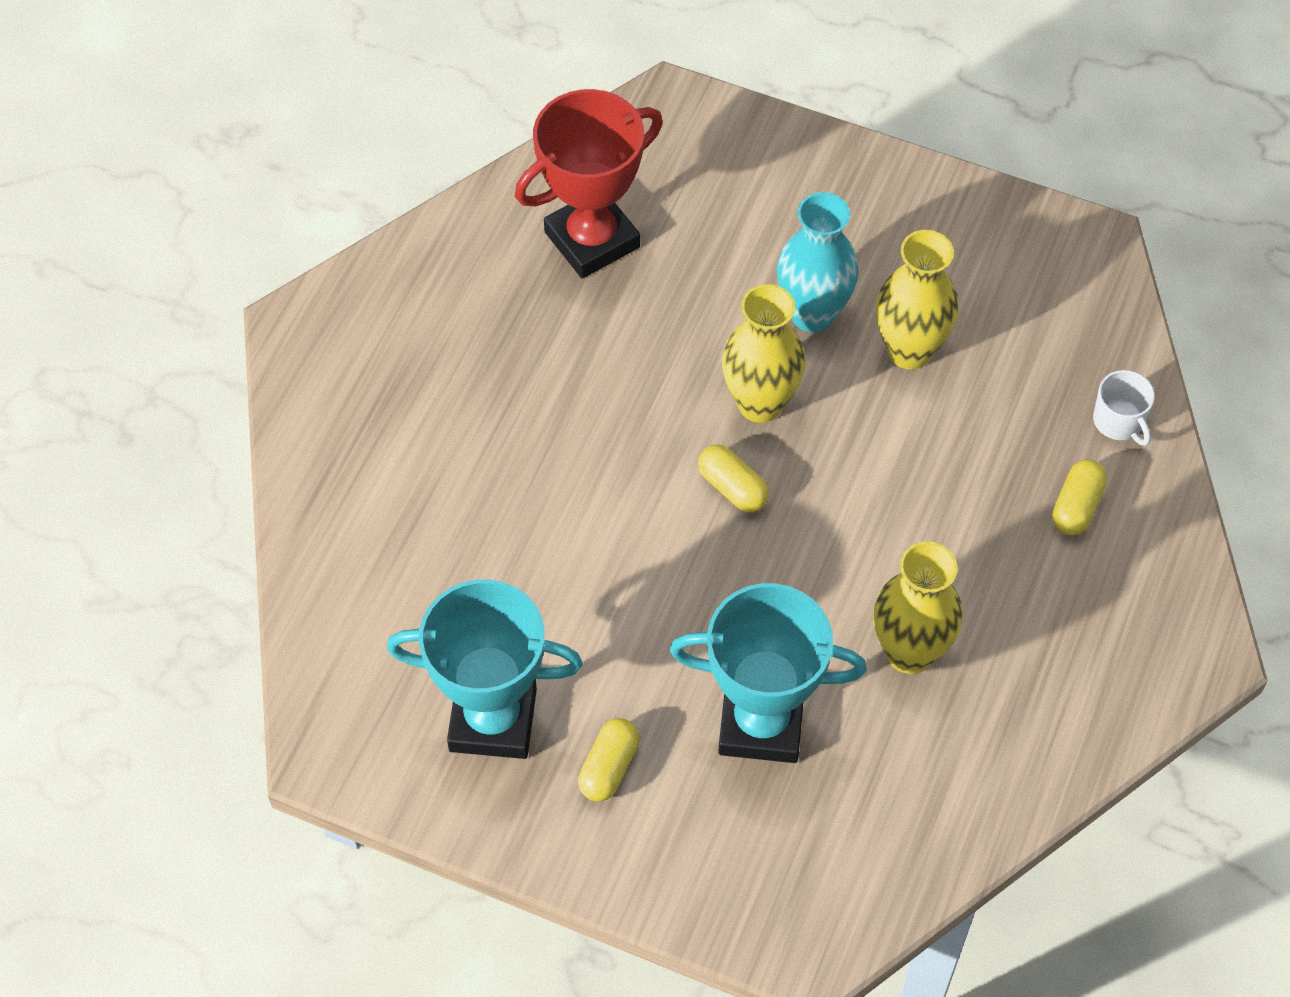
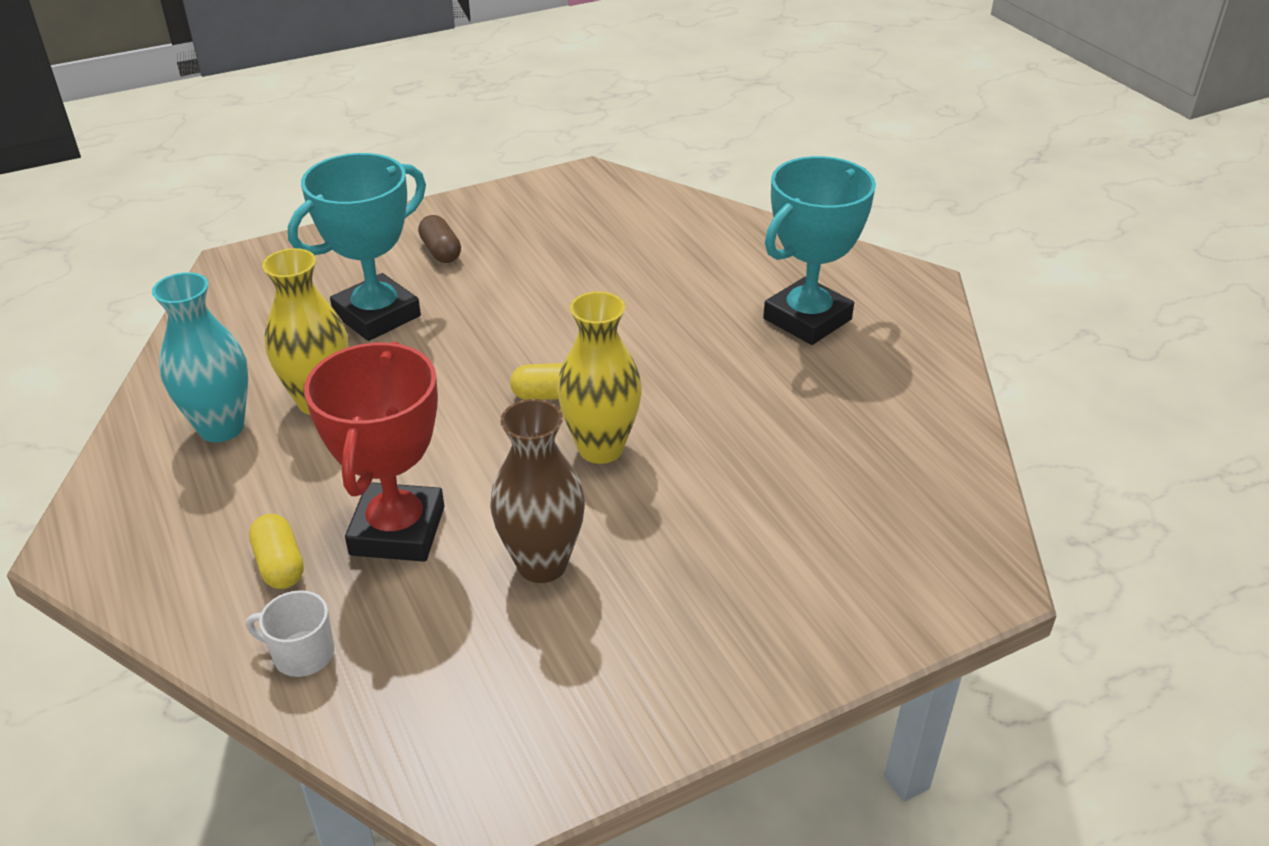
camera: 130 degrees right, 20 degrees down
turquoise trophy [387,579,583,759] -> turquoise trophy moved to [763,156,876,345]
red trophy [515,89,663,278] -> red trophy moved to [304,342,445,562]
yellow capsule [578,718,639,801] -> brown capsule [418,215,461,263]
turquoise vase [777,192,859,333] -> turquoise vase moved to [152,272,248,442]
yellow vase [876,230,959,369] -> brown vase [490,399,585,583]

